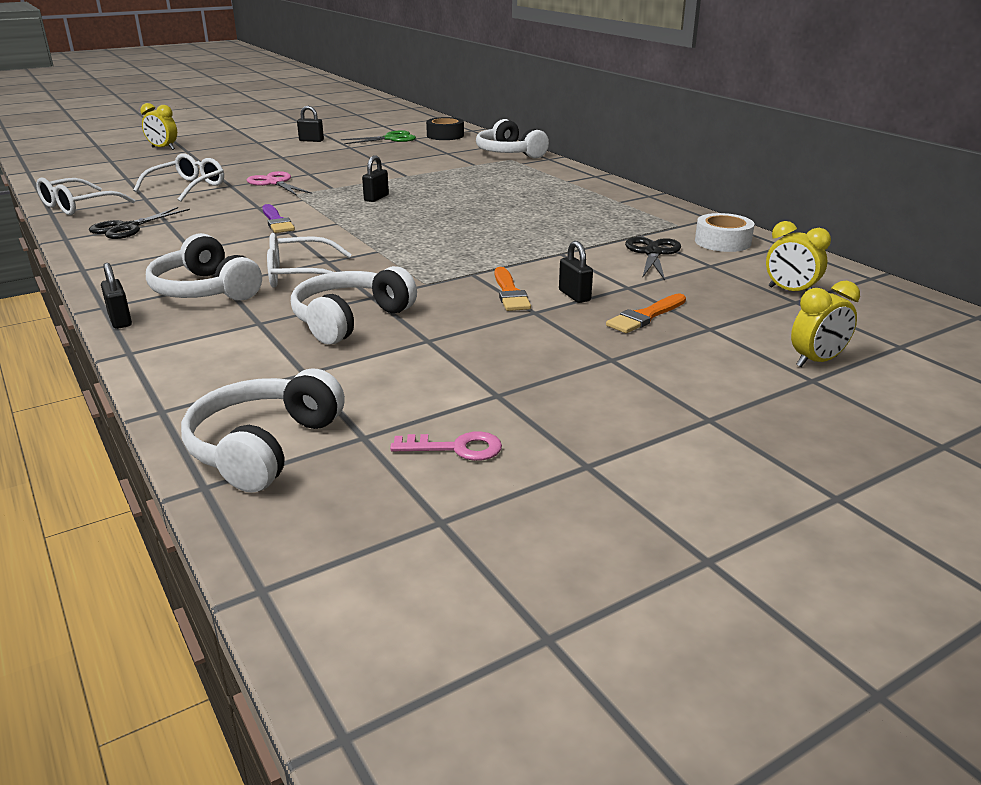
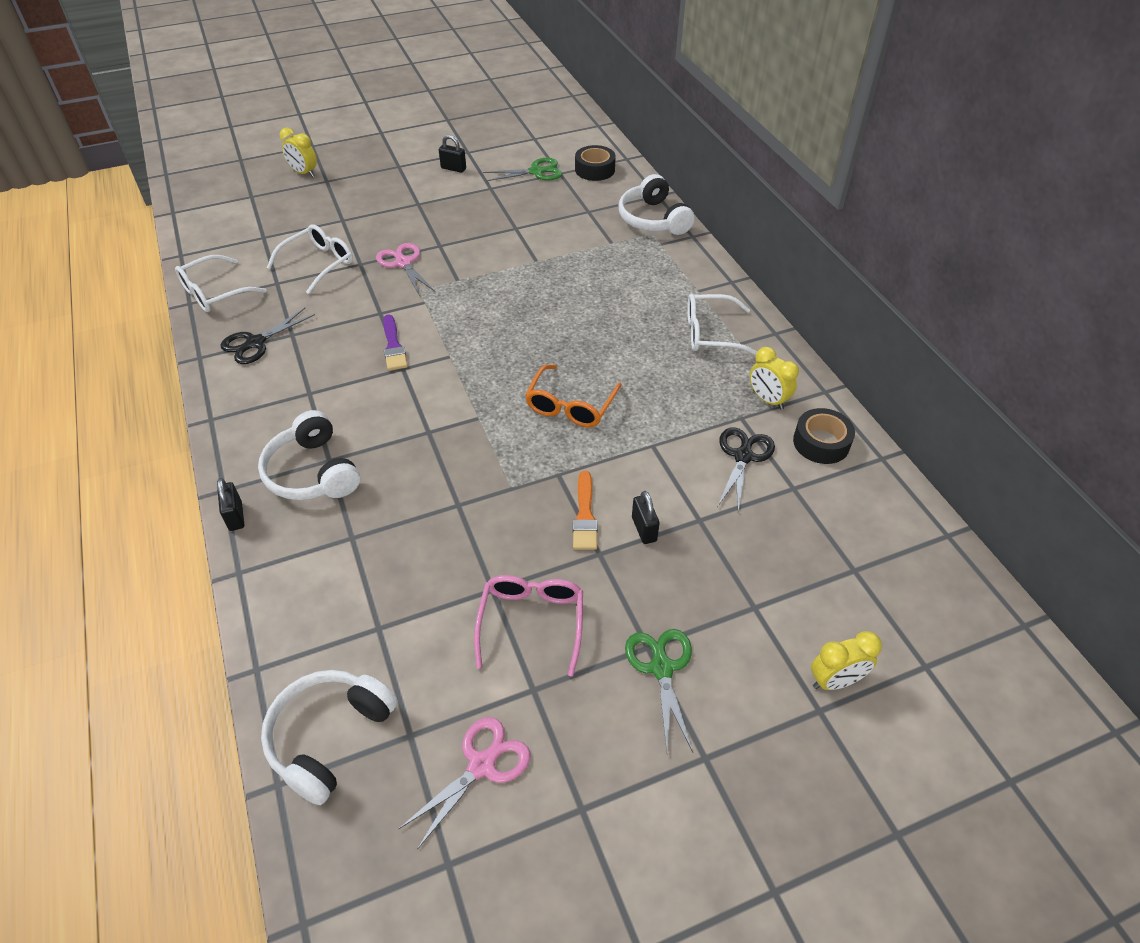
camera: 10 degrees right, 20 degrees up
white glasses [267,233,352,288] -> white glasses moved to [687,294,757,356]
white headphones [291,266,417,345] -> none
black padlock [362,155,389,202] -> none
pink key [390,431,502,461] -> pink scissors [399,717,531,850]
orange brush [606,294,686,333] -> none
white tape [695,213,754,252] -> black tape [793,408,855,464]
yellow clock [766,221,831,291] -> yellow clock moved to [750,347,799,410]
none -> pink glasses [474,575,583,676]
none -> orange glasses [525,364,622,427]
none -> green scissors [625,629,693,752]

